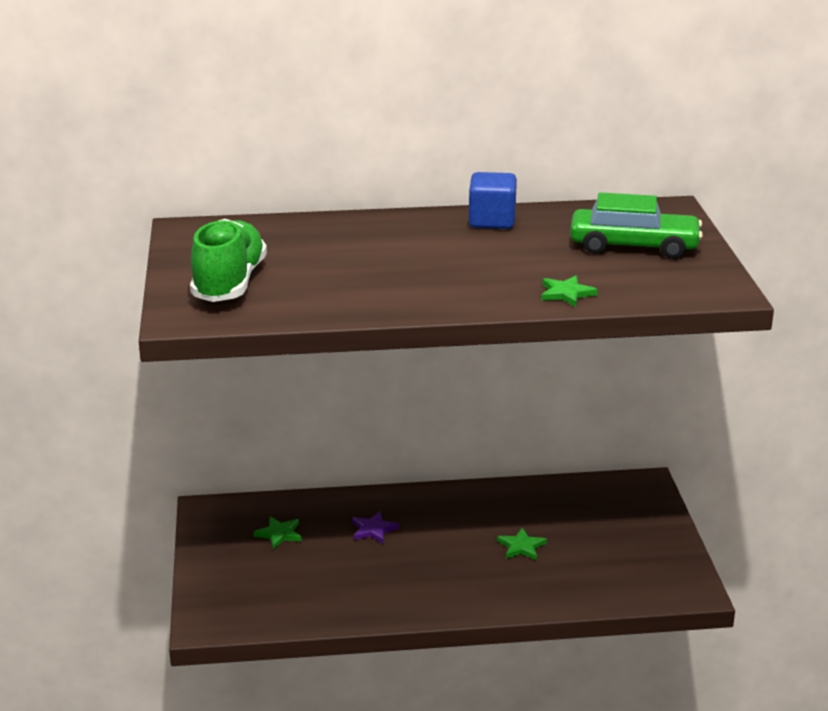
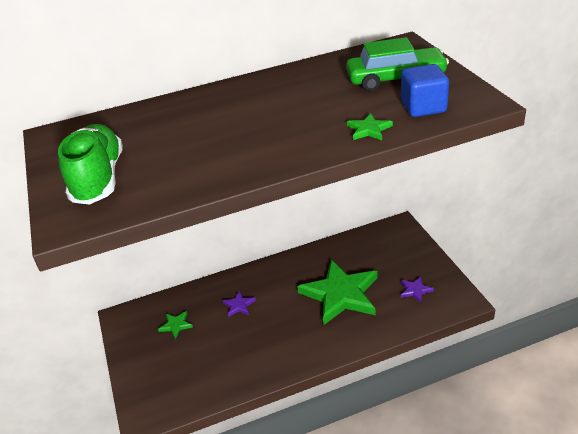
camera: 10 degrees left, 10 degrees up
blue cube [469,172,517,229] -> blue cube moved to [401,64,449,117]
green star [497,527,547,560] -> green star [297,260,378,325], size x2.47
none -> purple star [401,276,434,302]

